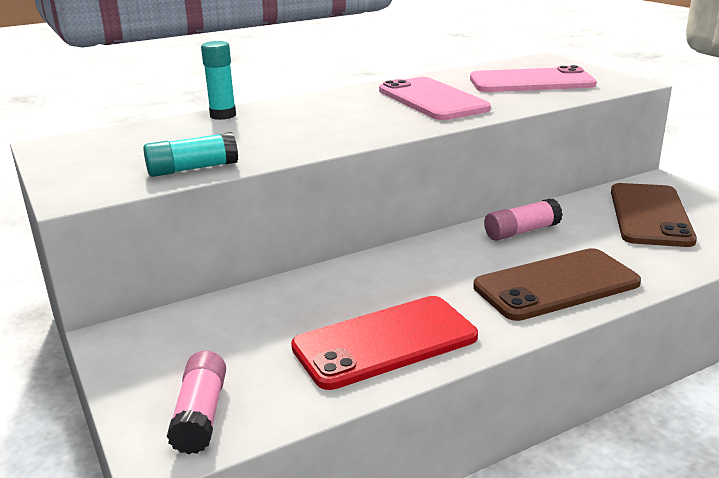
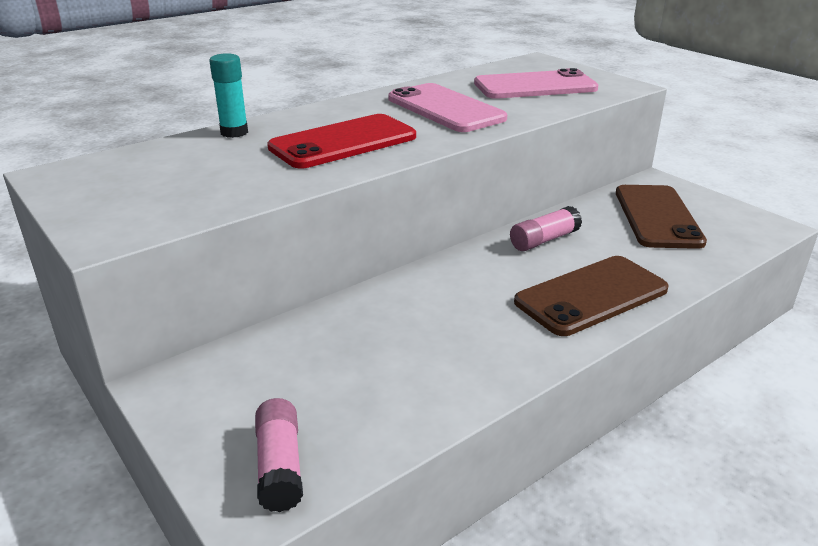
camera: 10 degrees left, 5 degrees up
turquoise glue stick [143,132,238,177] -> none
red phone [291,296,478,390] -> red phone moved to [267,114,416,169]

